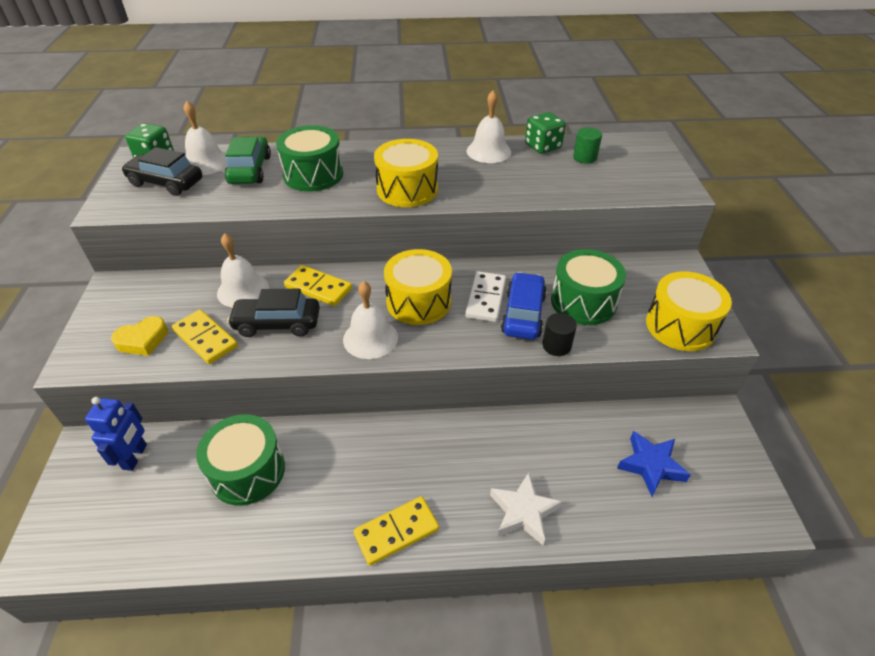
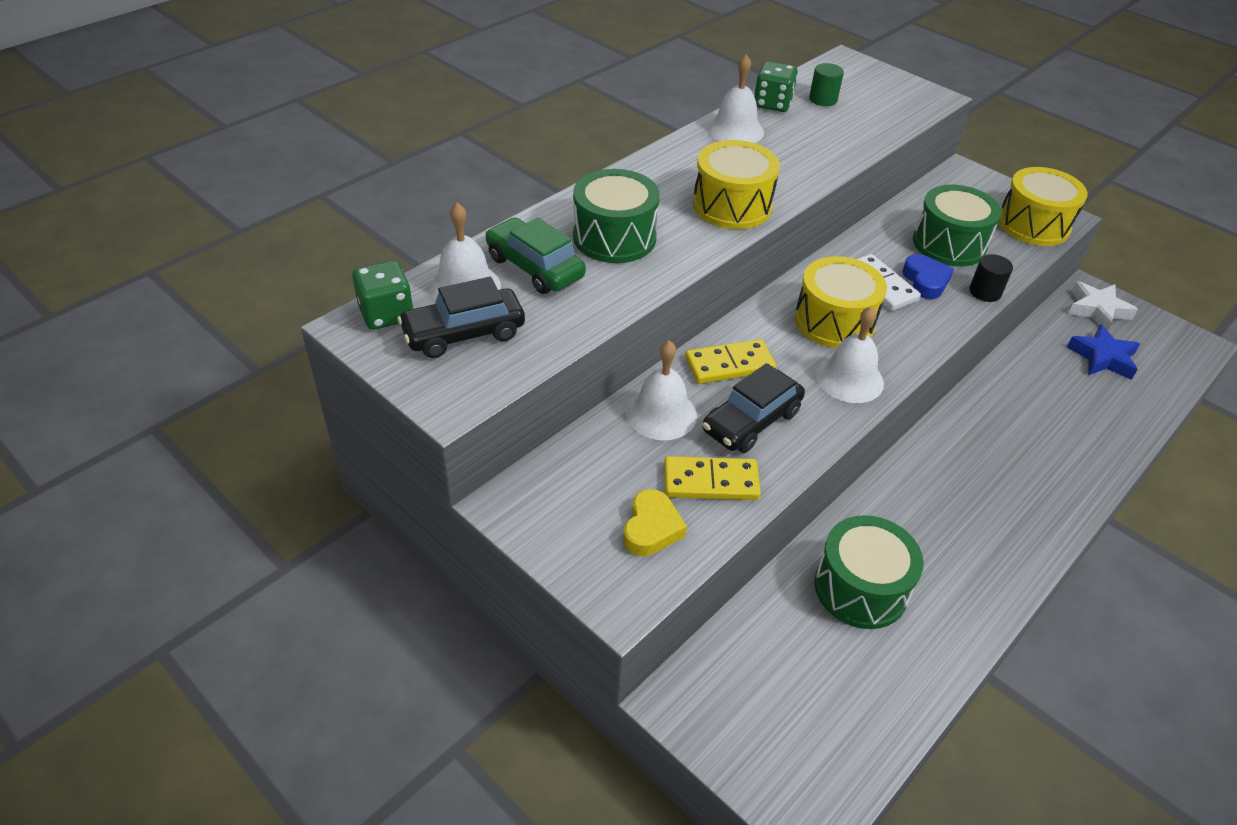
camera: 45 degrees left, 0 degrees up
blue robot [85,397,147,471] -> none
yellow domino [354,496,439,566] -> none
white star [490,473,562,545] -> white star moved to [1068,281,1138,330]
blue car [501,272,547,340] -> blue heart [902,254,954,299]

